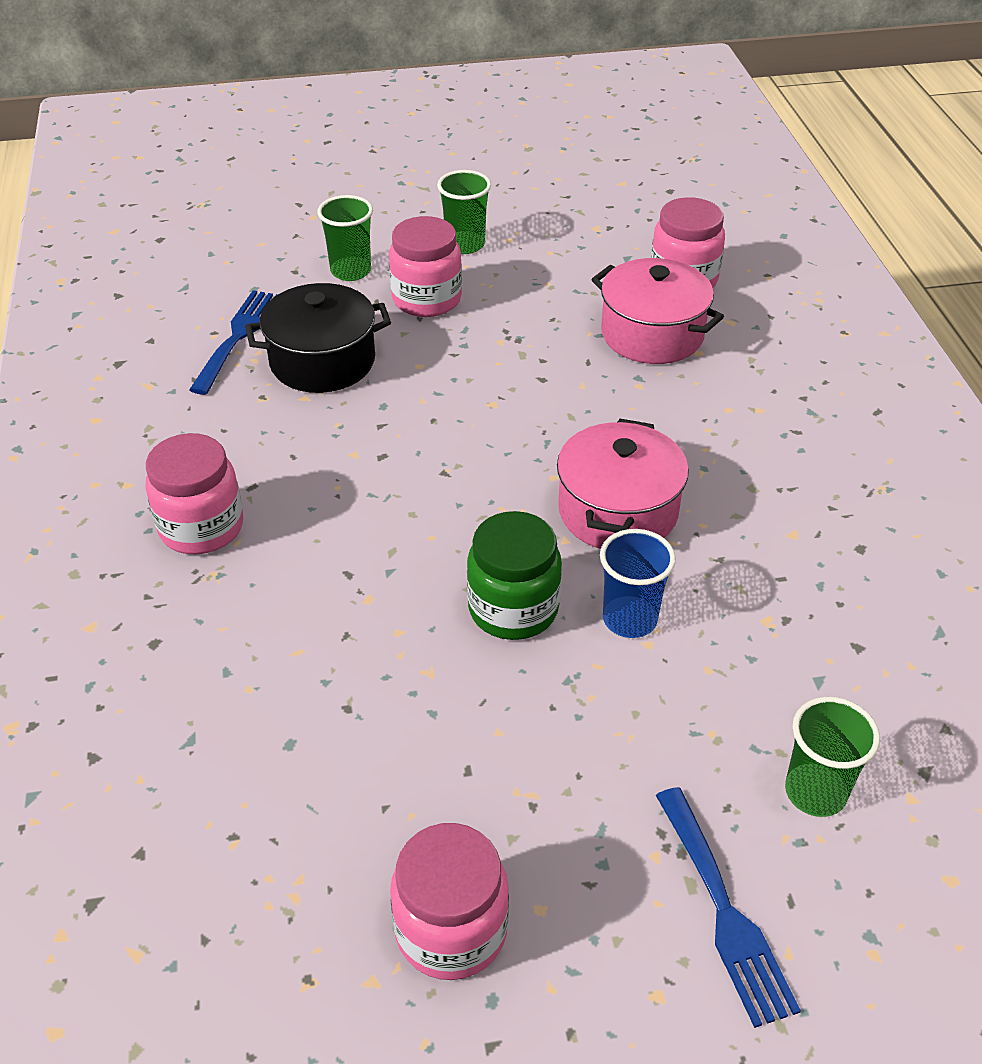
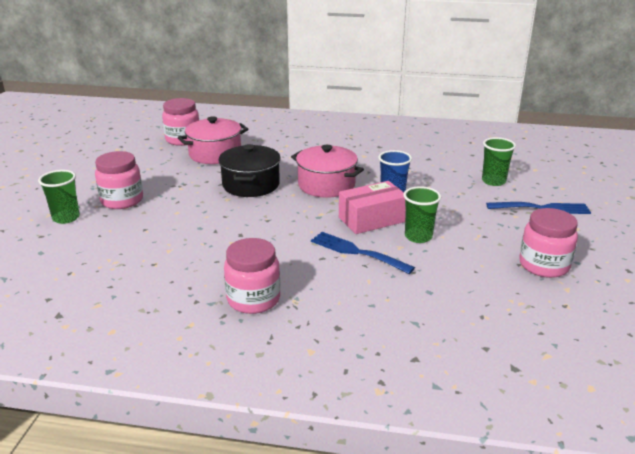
camera: 70 degrees left, 15 degrees down
blue fork [189,290,278,395] -> blue fork moved to [311,232,415,274]
black pot [245,283,391,393] -> black pot moved to [218,144,281,197]
green cup [437,170,491,254] -> green cup moved to [403,186,441,243]
green jar [467,511,562,640] -> pink box [339,181,406,234]

